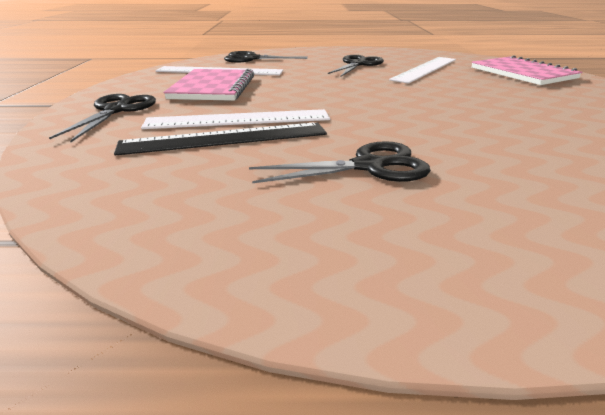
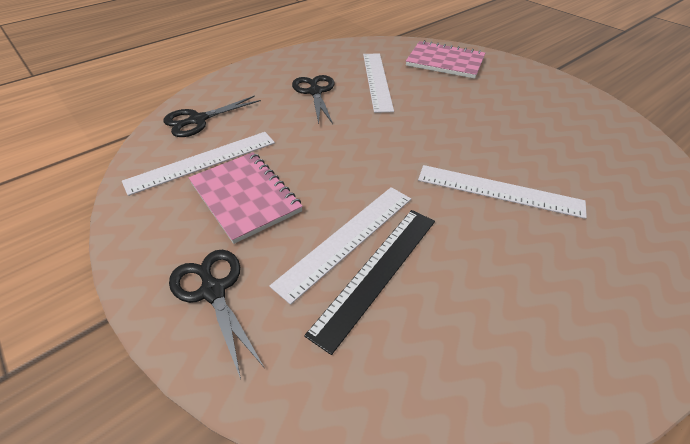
camera: 40 degrees left, 15 degrees up
black scissors [249,141,431,183] -> none
none -> white ruler [418,165,587,219]

